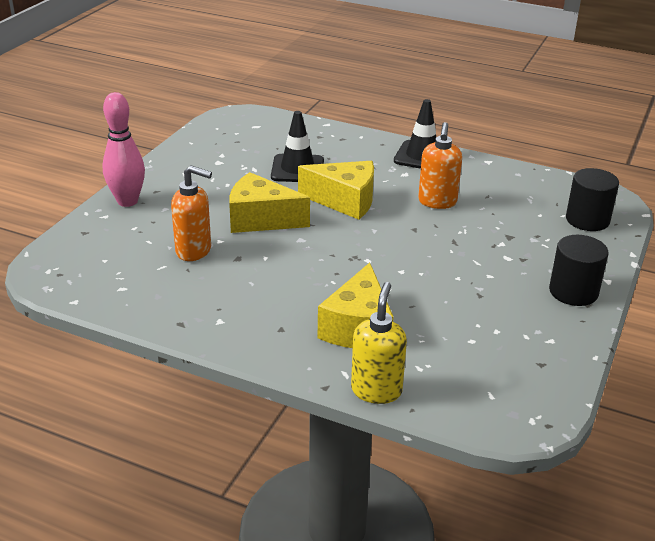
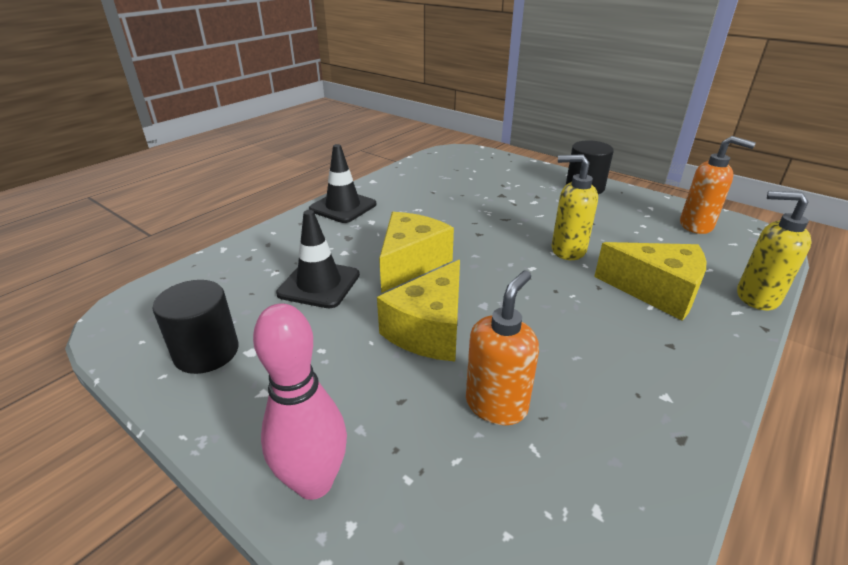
camera: 75 degrees left, 0 degrees up
orange soap dispenser [418,122,462,209] -> orange soap dispenser moved to [680,136,756,234]
black cylinder [566,168,619,231] -> black cylinder moved to [153,280,239,374]
none -> yellow soap dispenser [552,154,598,260]

